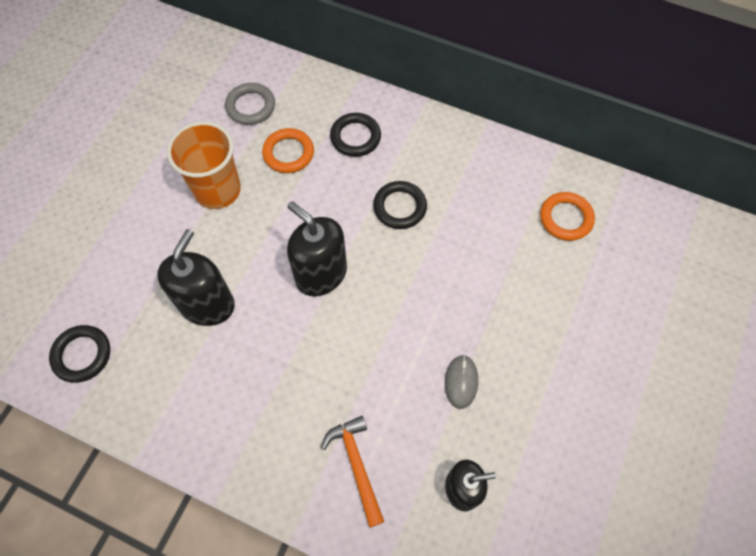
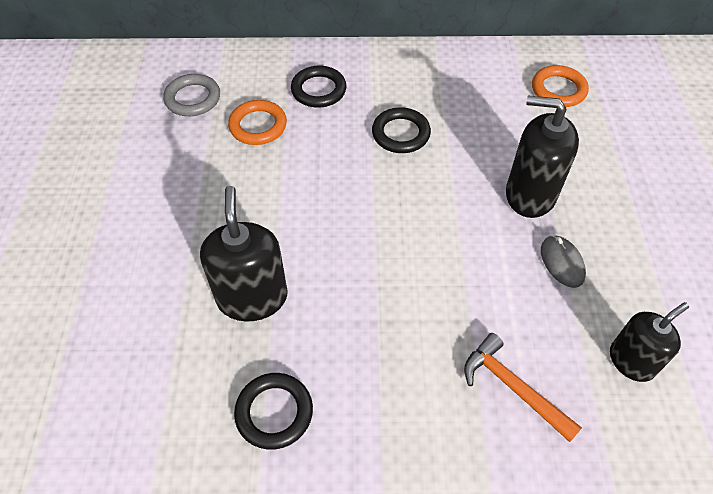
camera: 25 degrees left, 10 degrees down
black ring [49,325,110,383] -> black ring moved to [234,373,313,450]
orange cup [167,121,241,209] -> none
black soap dispenser [287,201,347,296] -> black soap dispenser moved to [506,95,579,218]

